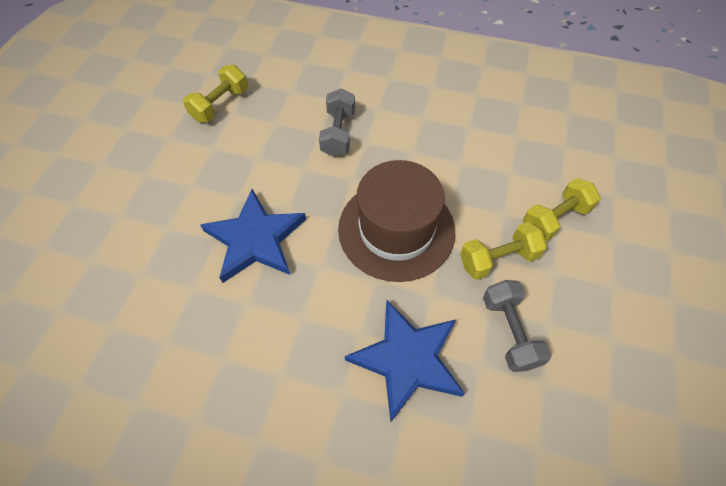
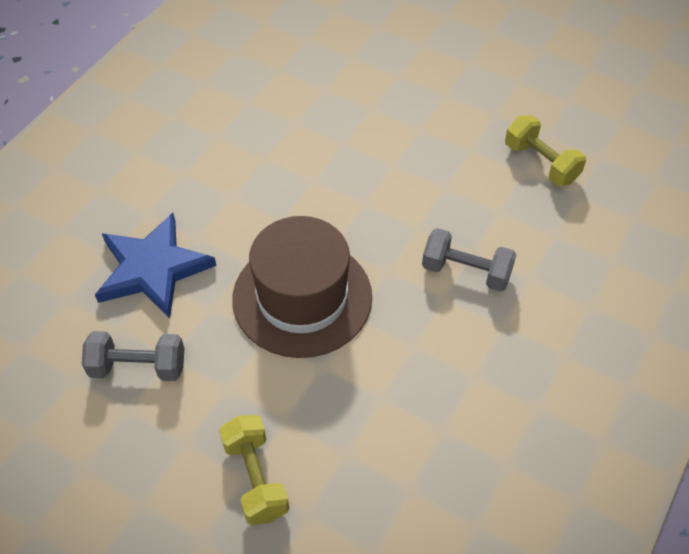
camera: 105 degrees right, 5 degrees down
blue star [200,189,306,283] -> none
yellow dumbbell [460,222,547,280] -> none

